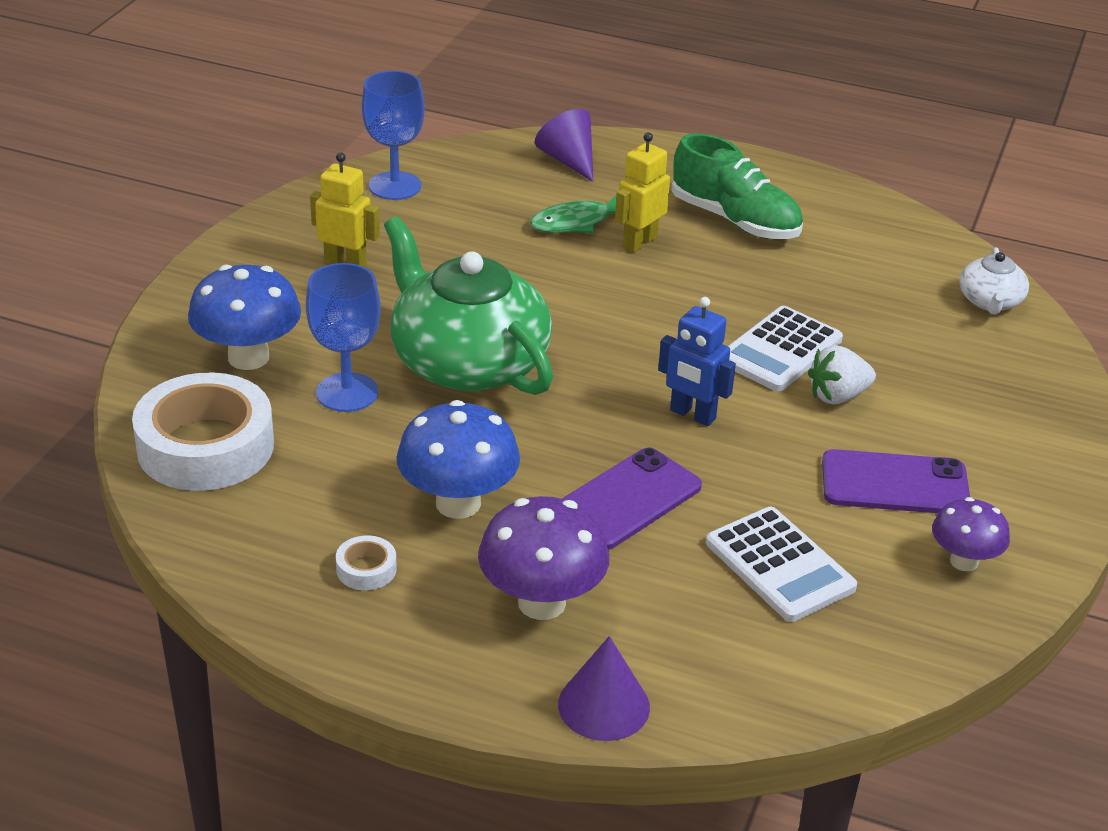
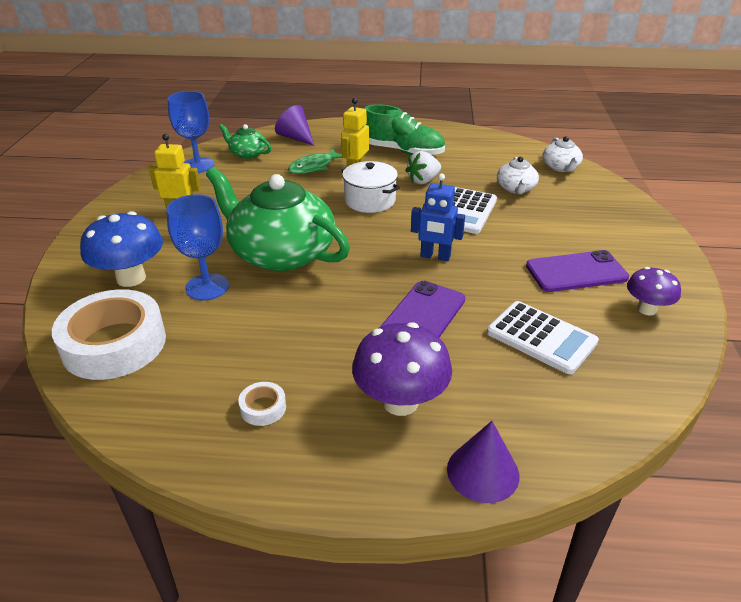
camera: 15 degrees left, 0 degrees up
blue mushroom [396,400,520,519] -> none
white strawberry [808,345,876,405] -> white strawberry moved to [405,151,441,184]
none -> green teapot [219,124,271,159]
none -> white pot [341,161,400,213]
none -> white teapot [497,156,539,194]

